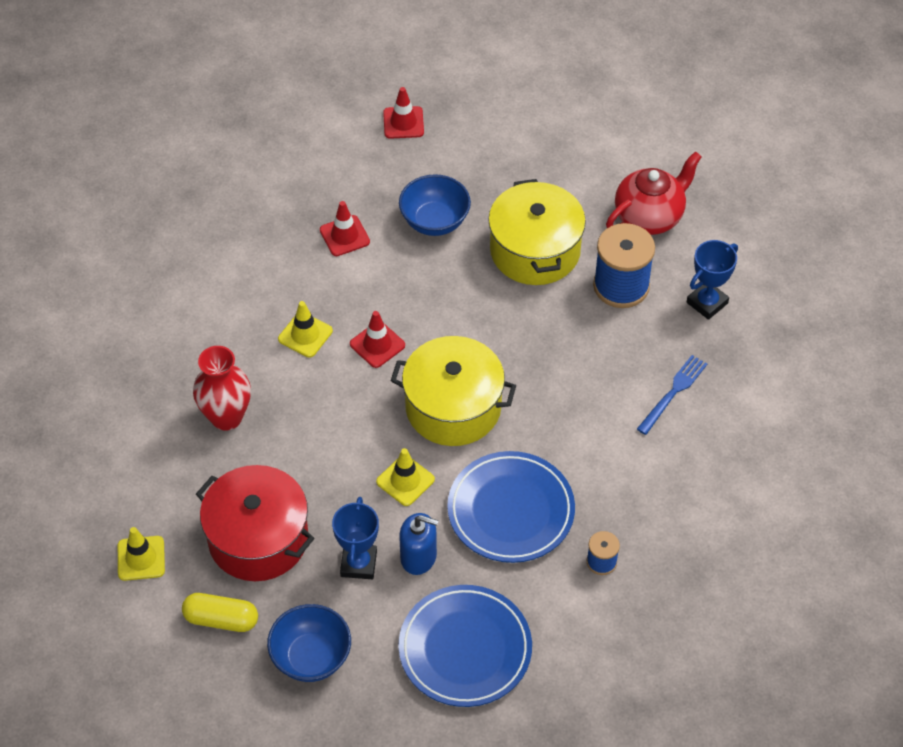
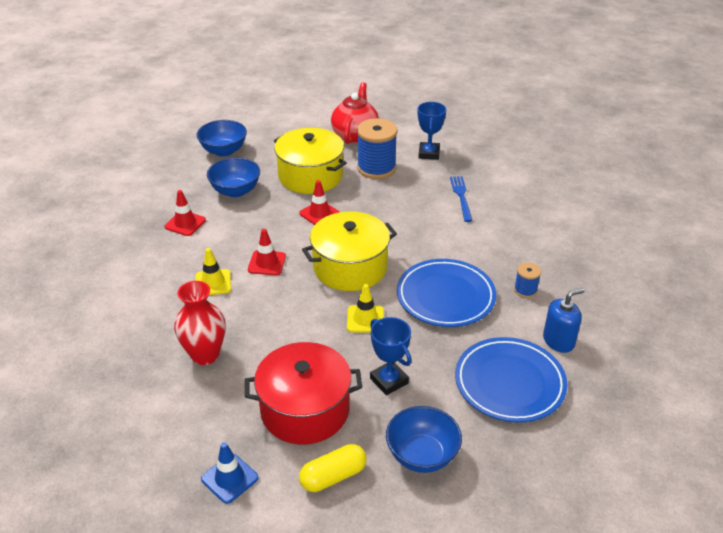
camera: 40 degrees left, 15 degrees down
yellow traffic cone [118,527,165,581] -> blue traffic cone [201,442,259,504]
red traffic cone [383,87,424,139] -> red traffic cone moved to [299,180,339,225]
blue soap dispenser [399,513,439,575] -> blue soap dispenser moved to [543,288,584,353]
none -> blue bowl [197,120,247,157]

